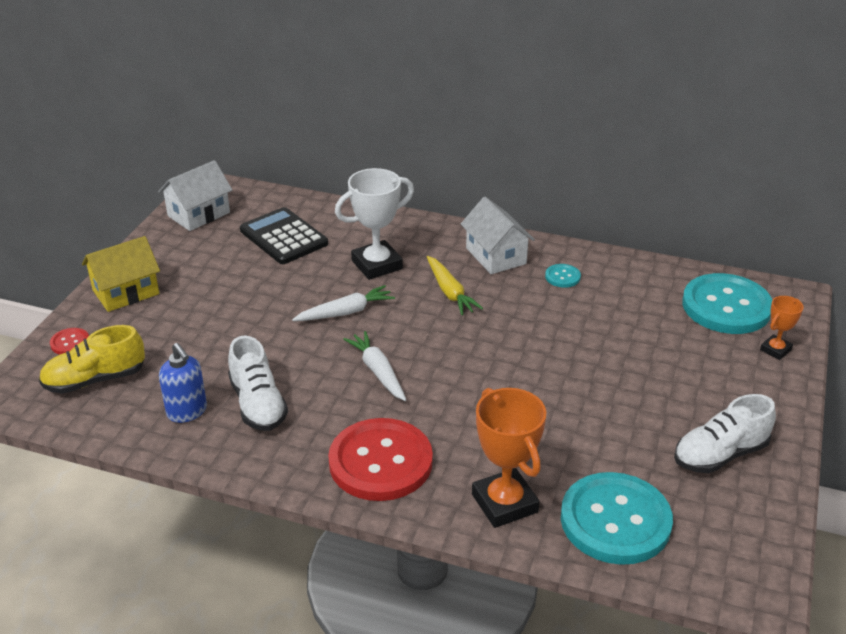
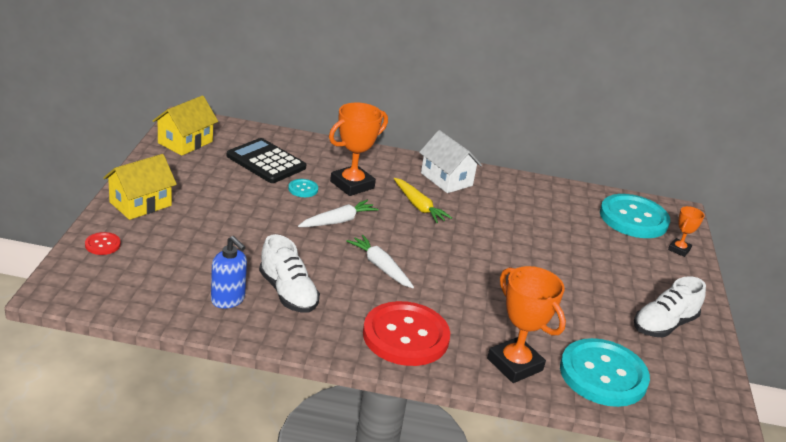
camera: 15 degrees left, 5 degrees down
yellow shoe [39,325,145,394] -> none
white house [158,160,232,231] -> yellow house [153,95,218,156]
white trophy [335,168,414,280] -> orange trophy [329,102,388,196]
turquoise button [545,264,581,288] -> turquoise button moved to [288,179,318,197]

